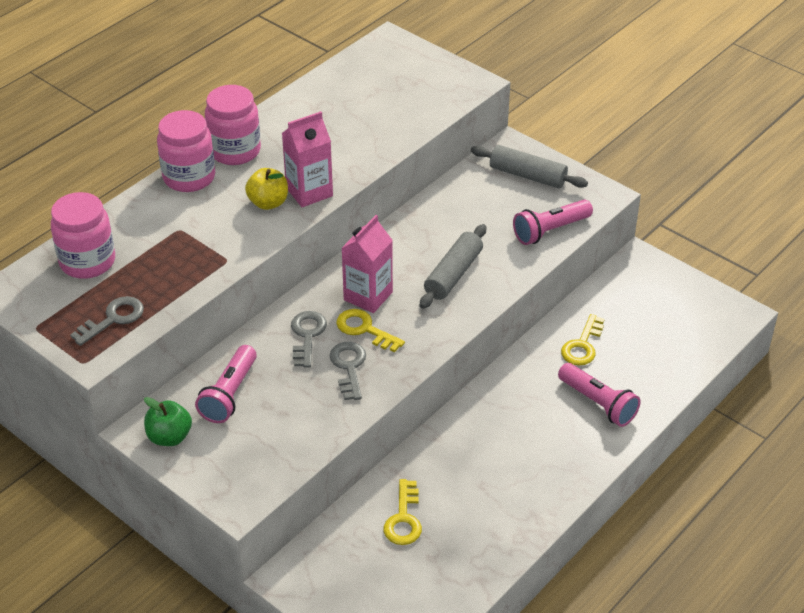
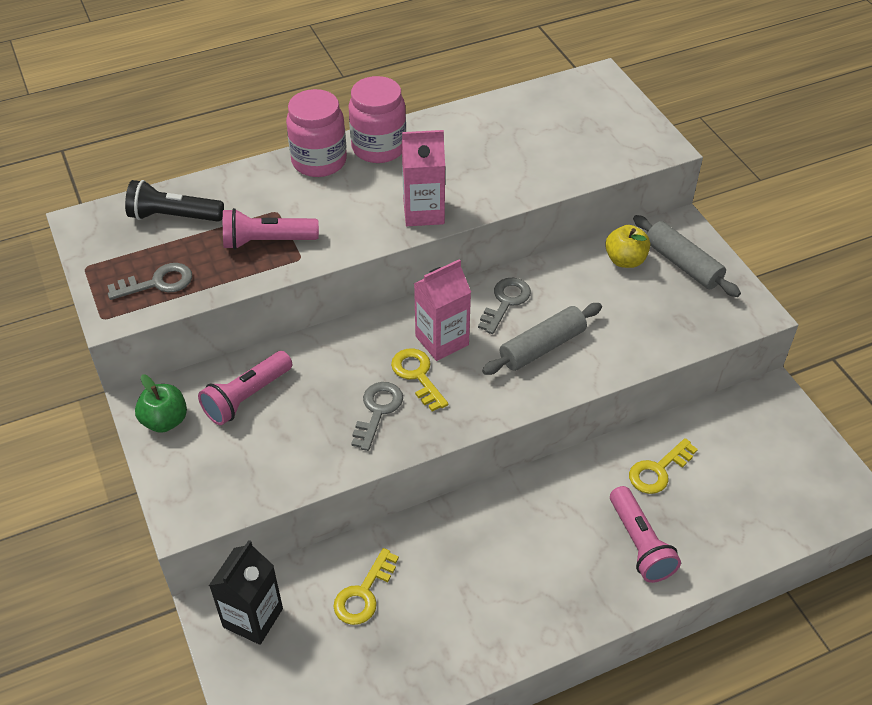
camera: 25 degrees right, 5 degrees up
pink jar [51,192,115,279] -> black flashlight [125,180,224,222]
yellow apple [245,168,288,210] -> yellow apple moved to [605,225,650,268]
grey key [291,311,327,368] -> grey key moved to [478,278,531,334]
pink flashlight [513,200,593,245] -> pink flashlight moved to [223,208,319,250]
none -> black carton [209,540,283,645]

